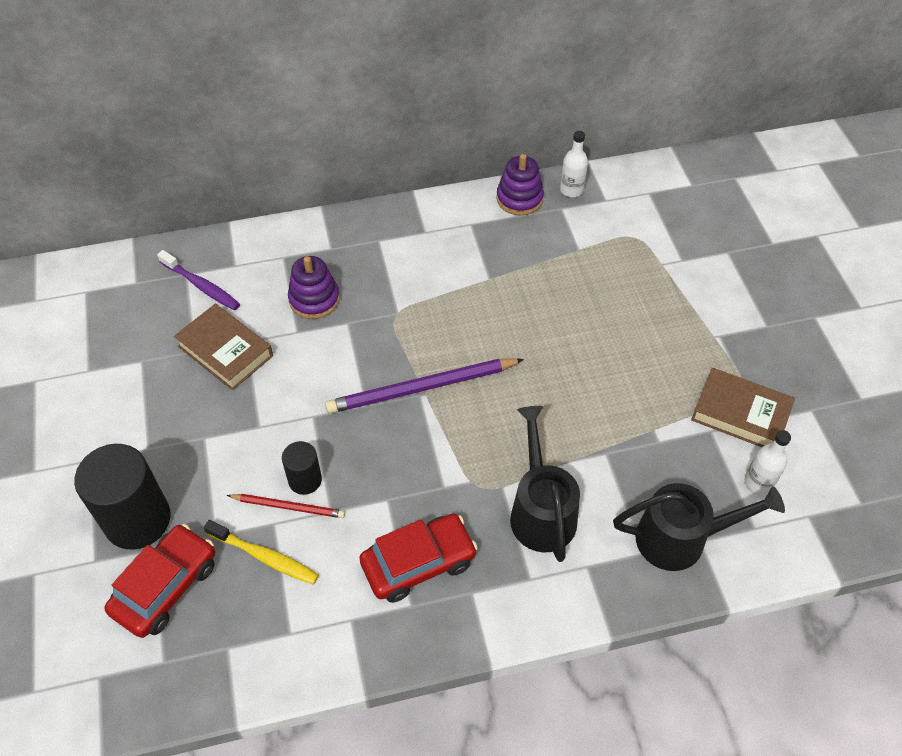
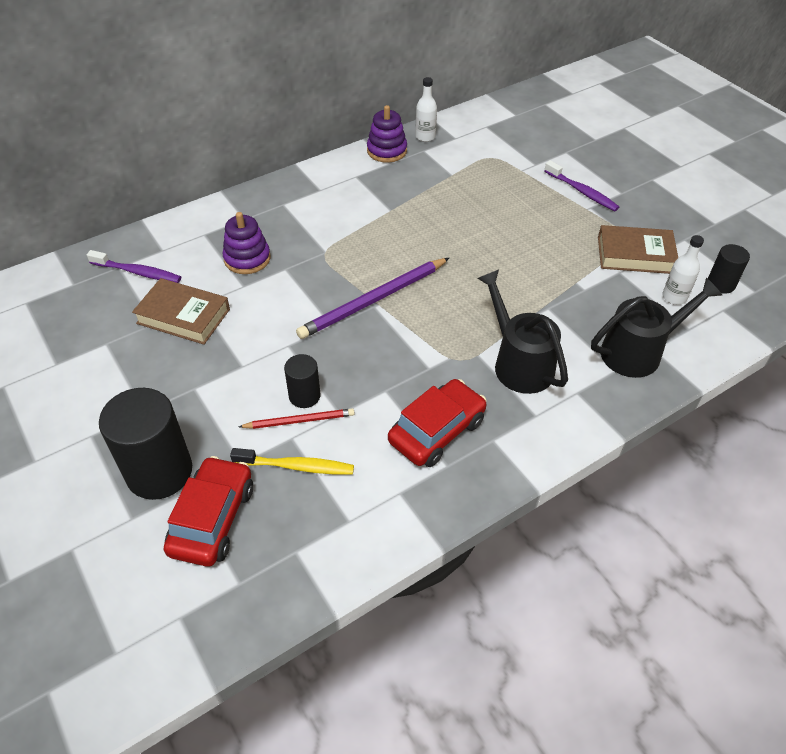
camera: 20 degrees left, 5 degrees down
none -> purple toothbrush [544,160,619,211]
none -> black cylinder [708,244,750,294]

